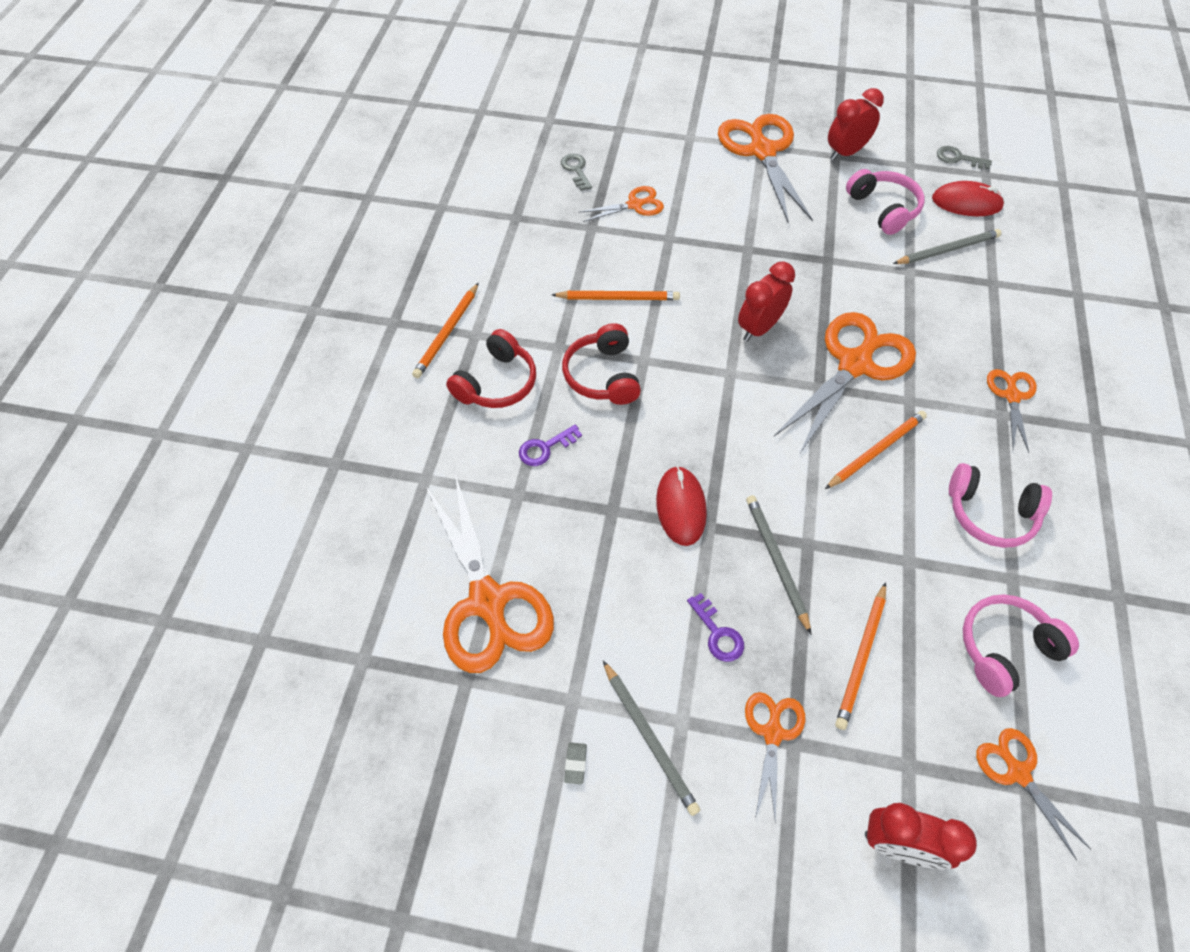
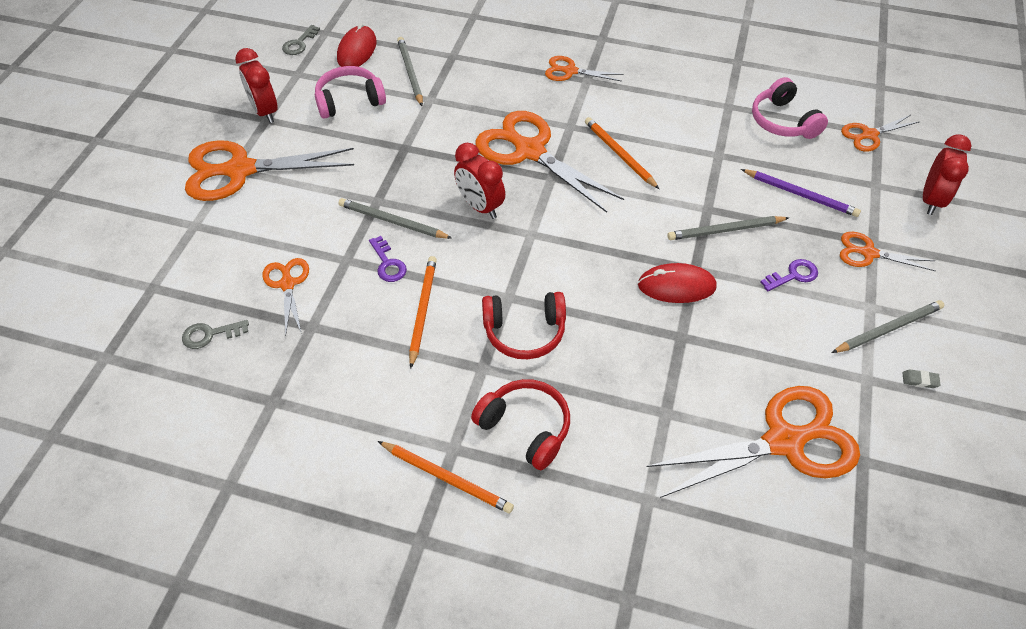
camera: 85 degrees left, 5 degrees down
purple key [519,425,582,466] -> purple key moved to [369,236,407,282]
orange pencil [835,582,886,730] -> purple pencil [741,169,861,217]
pink headphones [949,463,1052,548] -> none
none -> grey pencil [339,198,452,239]

